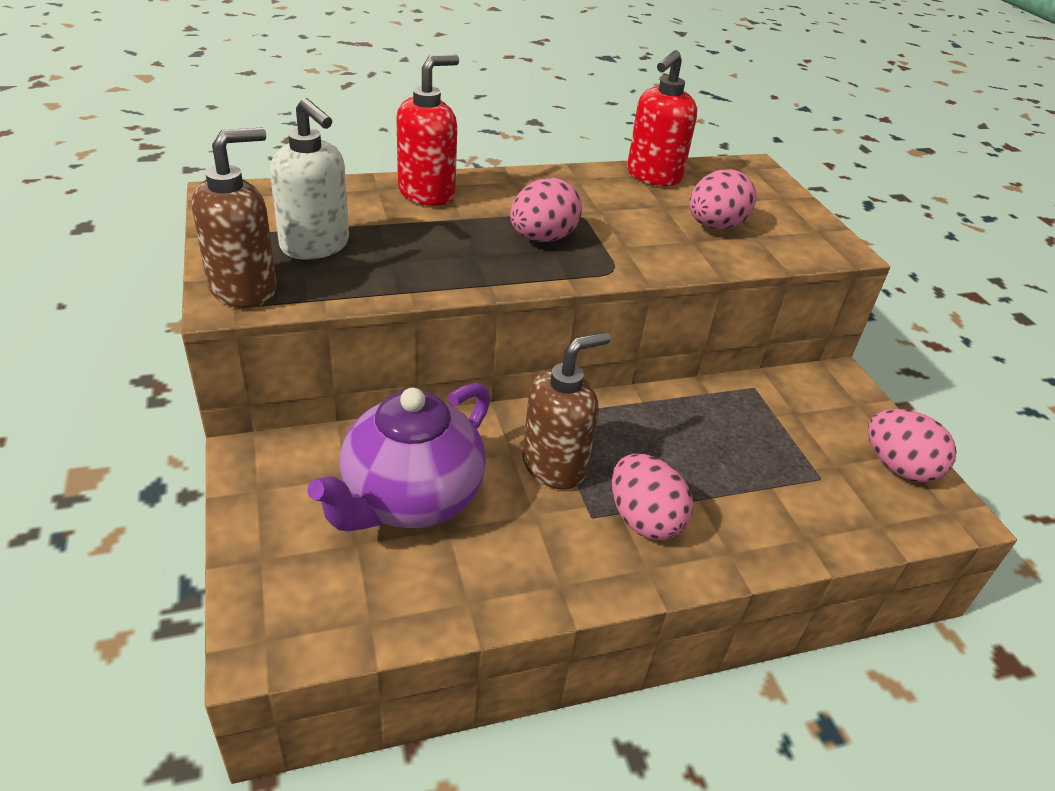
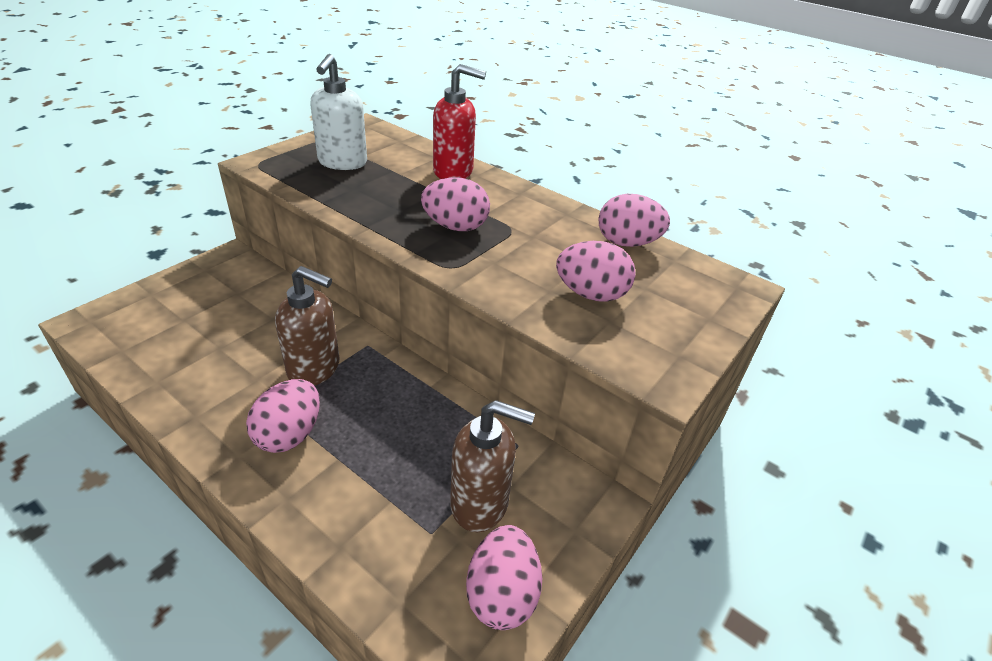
camera: 55 degrees right, 0 degrees up
brown soap dispenser [192,128,277,308] -> brown soap dispenser moved to [450,400,535,532]
purple teapot [307,383,490,531] -> none
red soap dispenser [627,50,697,186] -> pink egg [598,194,670,247]

